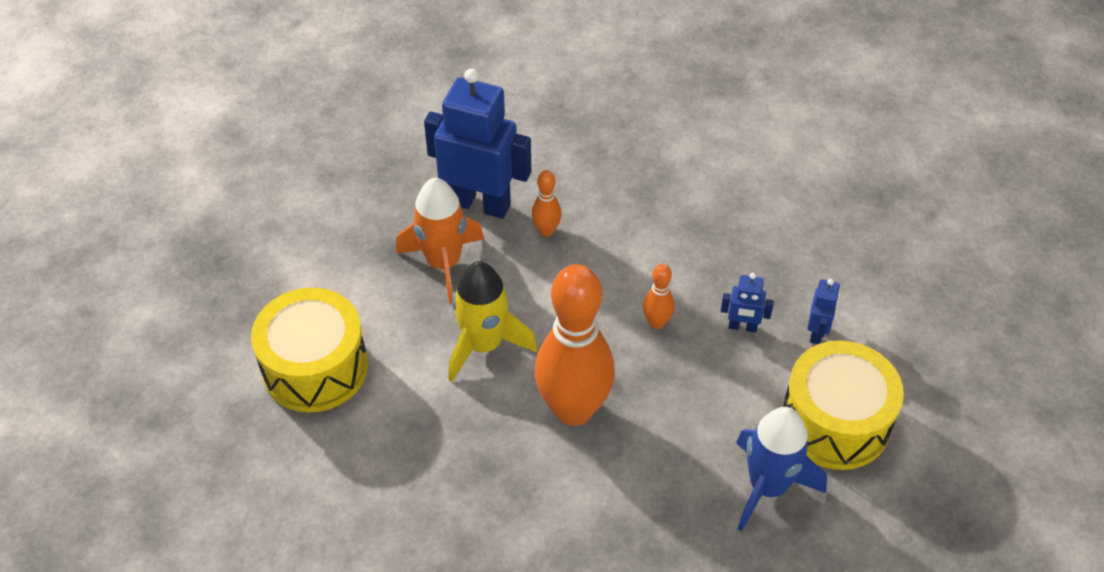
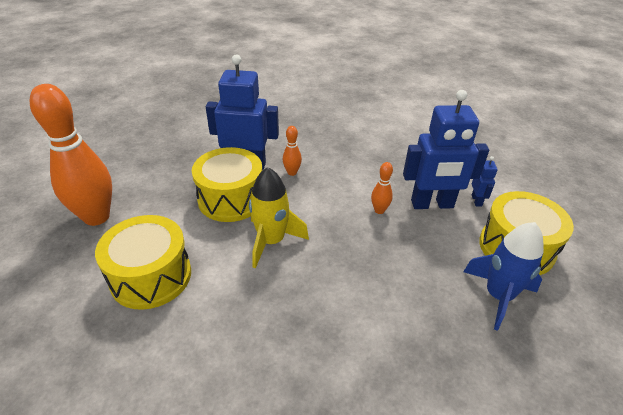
camera: 15 degrees left, 10 degrees down
orange rocket [396,178,484,304] -> yellow drum [192,147,262,222]
orange bowling pin [535,264,615,426] -> orange bowling pin moved to [30,84,112,226]
blue robot [721,273,774,333] -> blue robot [403,90,489,209], size x2.27

